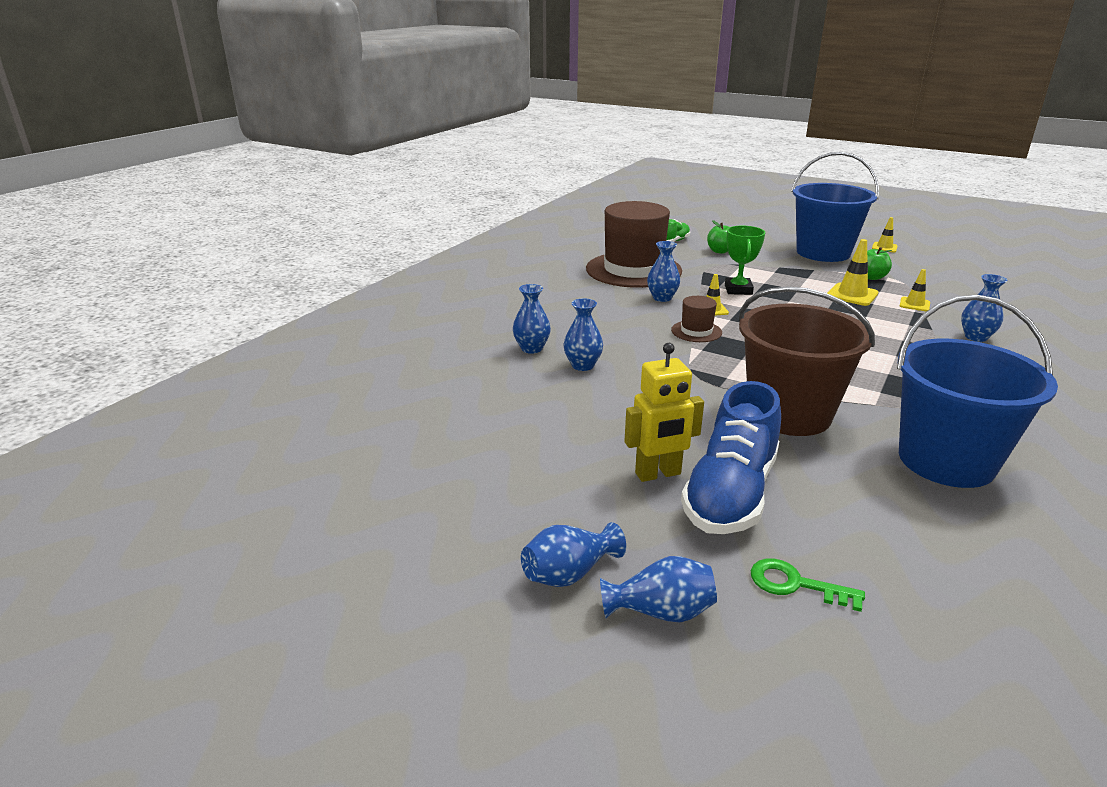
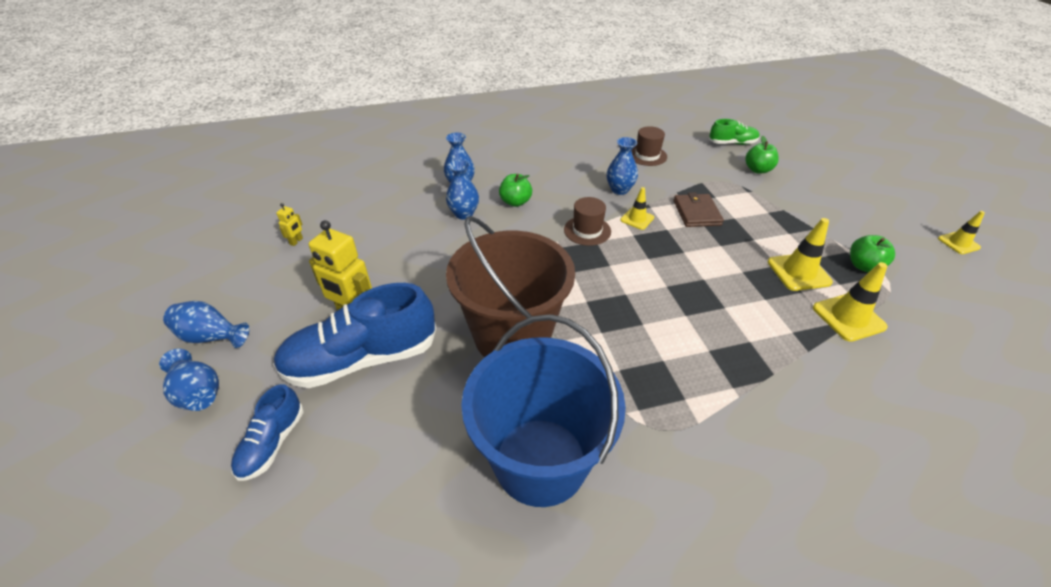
camera: 45 degrees right, 15 degrees up
brown hat [586,201,682,288] -> brown hat [632,126,667,166], size x0.44
green trophy [725,226,765,295] -> brown wallet [674,192,724,227]
green key [751,558,865,612] -> blue shoe [231,384,304,481]
blue bucket [791,152,879,262] -> none
yellow traffic cone [900,269,930,311] -> yellow traffic cone [813,262,888,342], size x1.59
blue vase [961,274,1008,342] -> none
none -> yellow robot [276,203,303,246]
none -> green apple [499,174,532,207]

